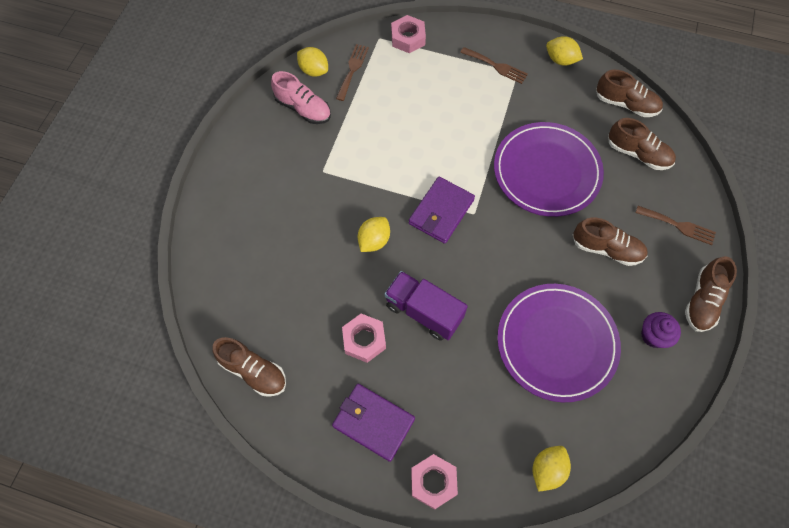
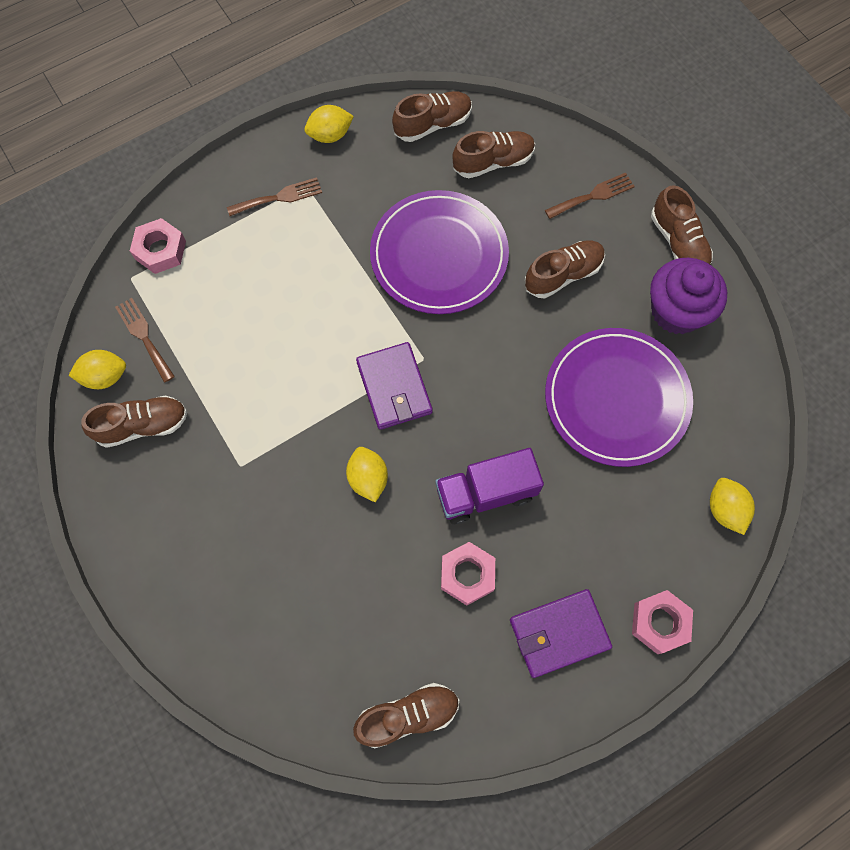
camera: 50 degrees left, 5 degrees up
pink shoe [271,71,331,124] -> brown shoe [81,395,187,448]
purple cupcake [641,312,681,348] -> purple cupcake [650,258,727,334], size x1.72

